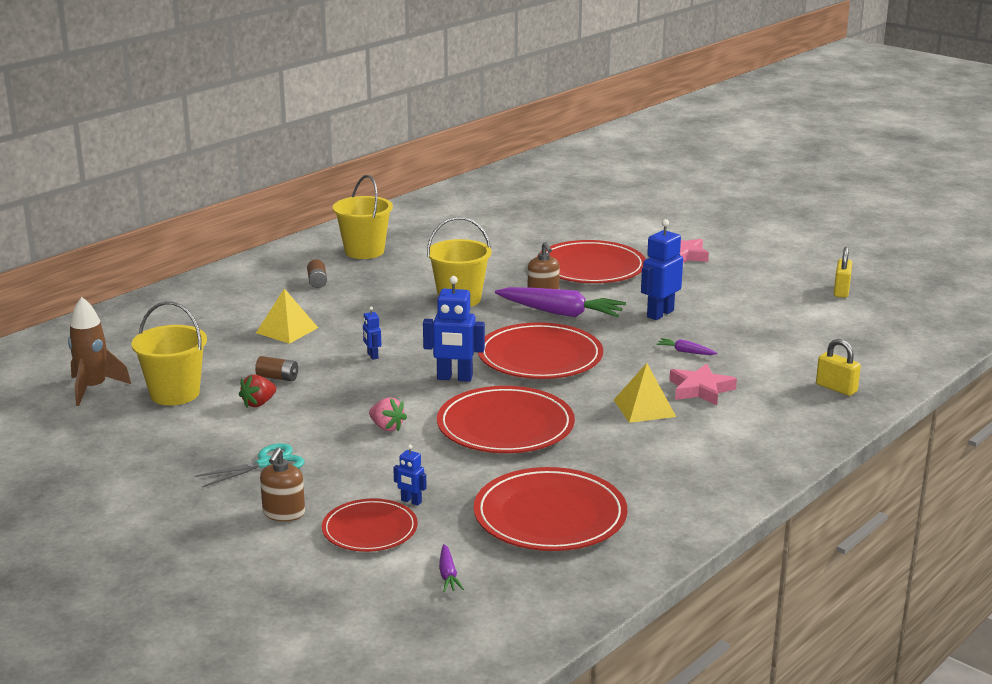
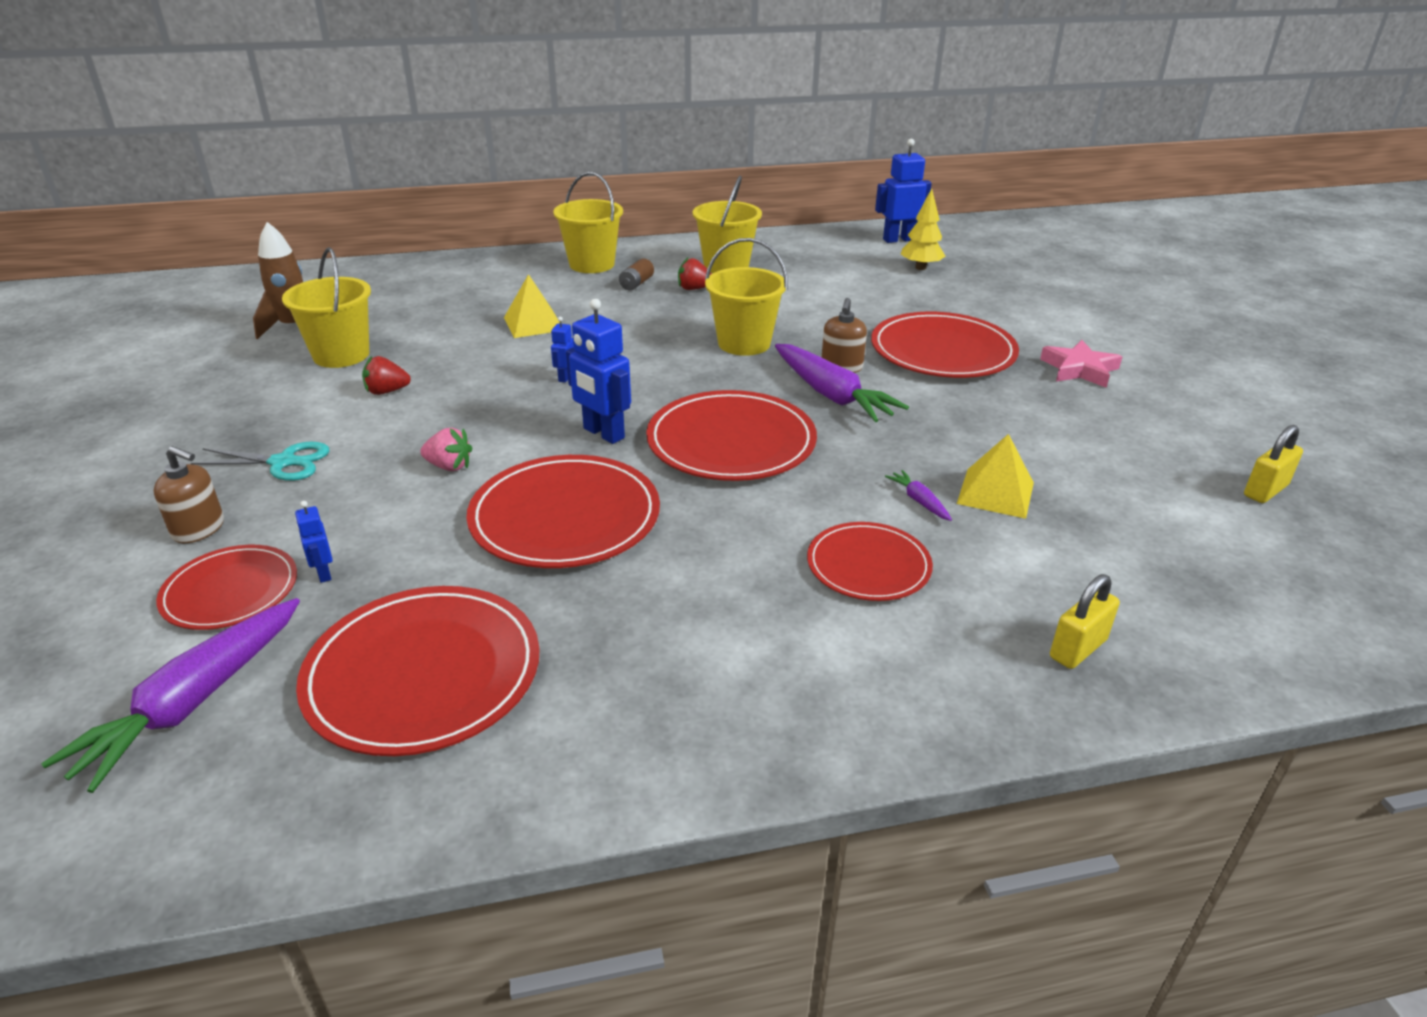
camera: 35 degrees right, 10 degrees up
brown battery [255,356,298,381] -> none
brown soap dispenser [260,448,305,521] -> brown soap dispenser turned 120 degrees counterclockwise [153,446,224,543]
pink strawberry [369,397,407,431] -> pink strawberry turned 60 degrees counterclockwise [420,428,472,471]
purple carrot [439,544,464,592] -> purple carrot [41,598,300,793], size x2.27
yellow pyramid [614,363,676,423] -> yellow pyramid moved to [957,434,1034,519]
blue robot [641,219,683,320] -> blue robot moved to [875,139,932,243]
pink star [669,364,737,405] -> red plate [807,522,933,601]
yellow padlock [816,339,861,396] -> yellow padlock turned 60 degrees clockwise [1050,574,1120,669]
none -> yellow bucket [553,172,623,273]
none -> red strawberry [678,258,711,290]
none -> yellow tree [901,188,945,270]

